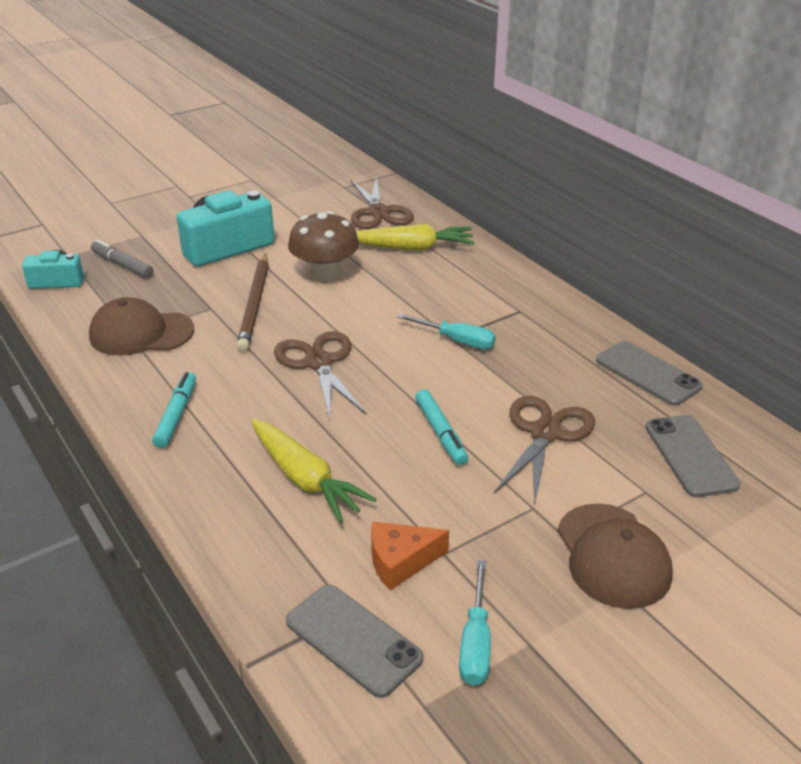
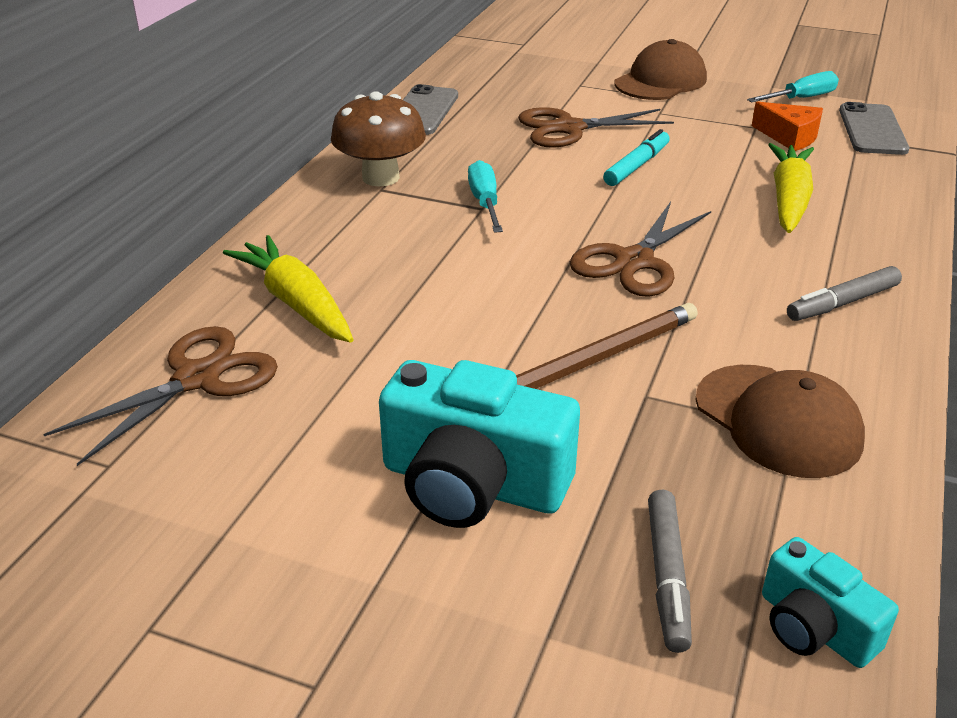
camera: 125 degrees left, 0 degrees up
turquoise marker [152,372,196,448] -> grey marker [787,266,902,321]
brown mushroom [288,211,359,281] -> brown mushroom moved to [331,91,426,186]
grey phone [645,415,741,497] -> none

